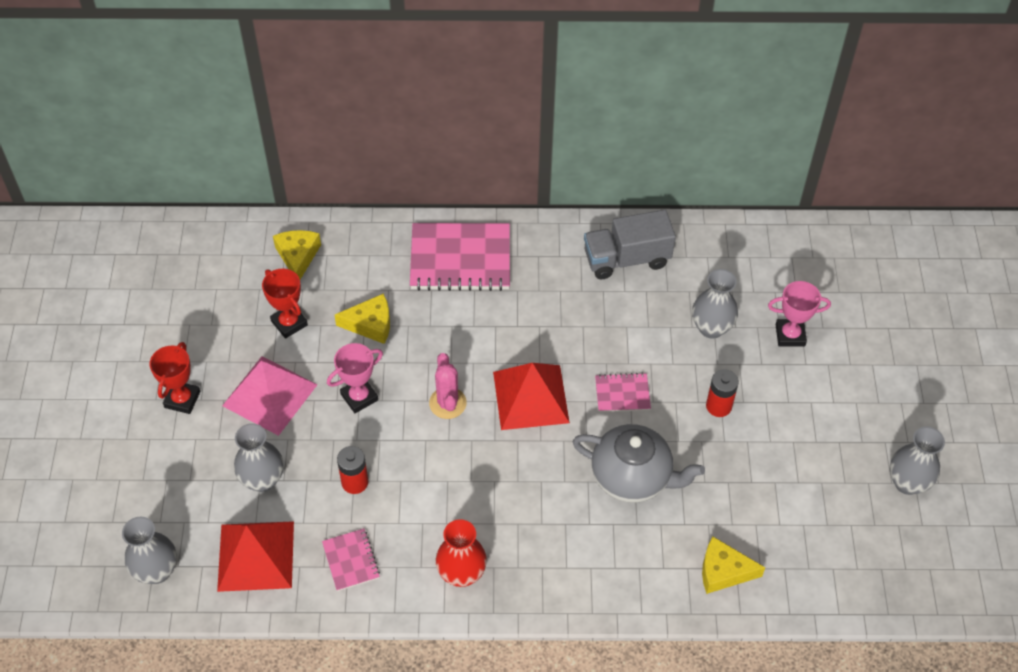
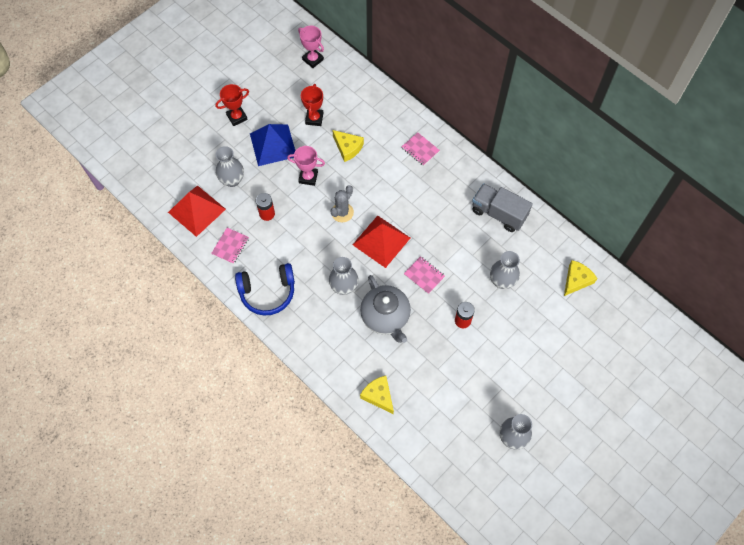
camera: 45 degrees right, 10 degrees up
grey vase [122,517,177,584] -> grey vase moved to [329,257,358,295]
pink pyramid [222,356,317,436] -> blue pyramid [250,124,295,166]
yellow cheese [273,230,321,280] -> yellow cheese moved to [564,260,598,296]
pink notebook [410,223,510,291] -> pink notebook [402,132,440,166], size x0.50
pink cactus [429,353,467,419] -> grey cactus [330,185,354,222]
red vase [436,519,487,587] -> blue headphones [235,263,295,316]
pink trophy [768,281,831,347] -> pink trophy moved to [298,26,324,68]

